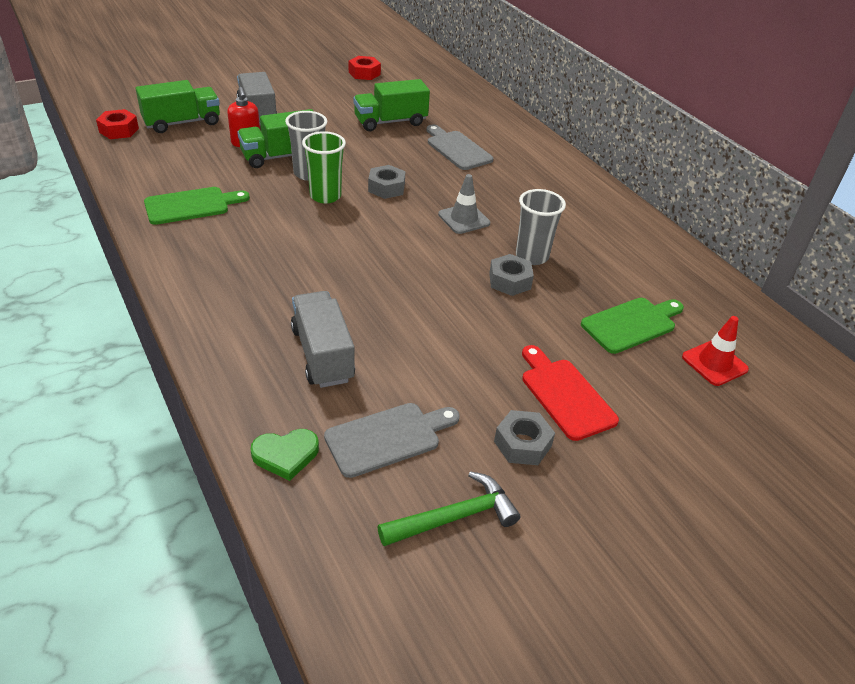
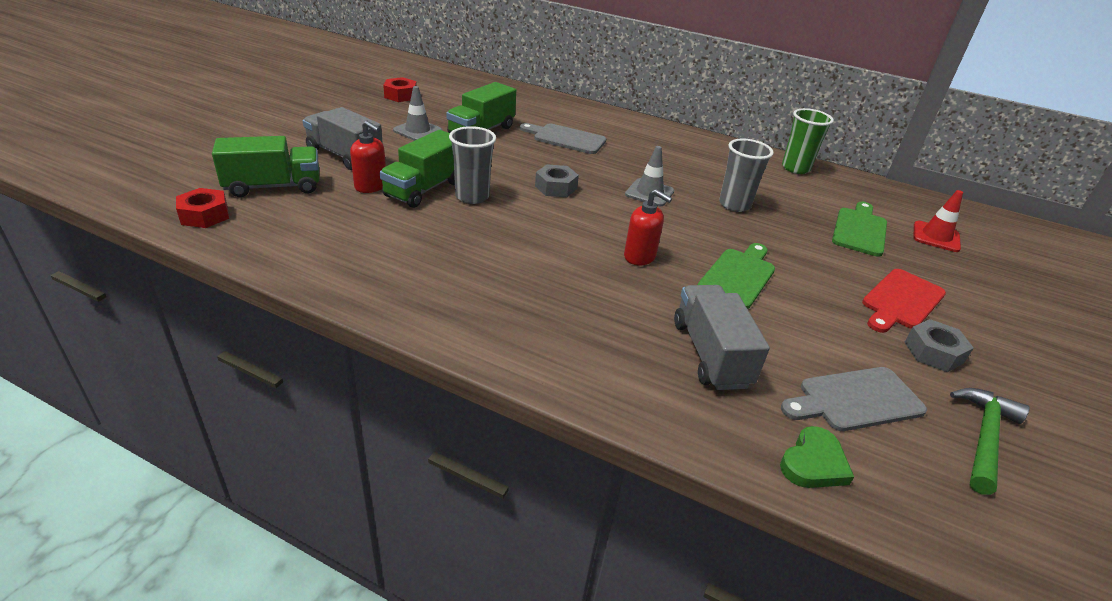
camera: 35 degrees left, 5 degrees down
green truck [136,80,220,133] -> green truck turned 45 degrees clockwise [212,136,319,197]
green cutting board [144,187,250,225] -> green cutting board moved to [698,243,775,309]
grey truck [291,291,355,388] -> grey truck turned 45 degrees clockwise [674,285,770,390]
green cup [302,131,346,204] -> green cup moved to [782,108,834,174]
grey cutting board [324,403,460,478] -> grey cutting board turned 135 degrees counterclockwise [781,367,927,431]
grey nut [489,254,534,296] -> none
red cutting board [522,345,619,441] -> red cutting board turned 75 degrees counterclockwise [862,269,946,333]
none -> grey traffic cone [393,86,442,141]
none -> red soap dispenser [624,189,672,266]

